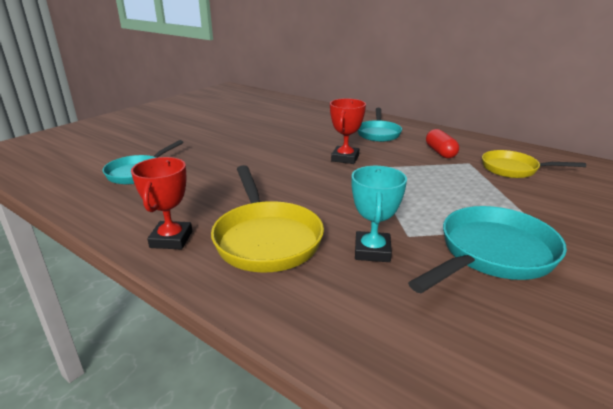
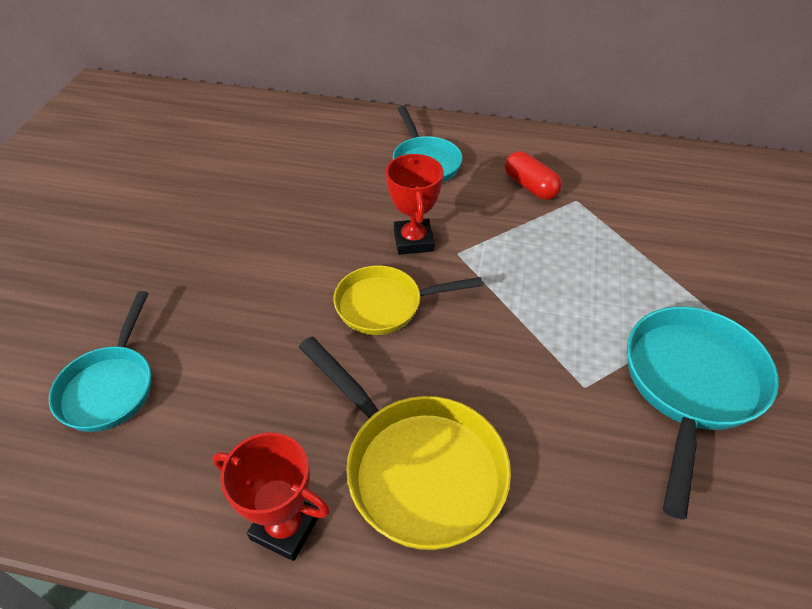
camera: 25 degrees left, 20 degrees up
red trophy [131,157,192,249] -> red trophy turned 45 degrees counterclockwise [213,432,330,561]
turquoise trophy [351,166,407,262] -> none
yellow pan [482,150,586,178] -> yellow pan moved to [333,265,483,335]

